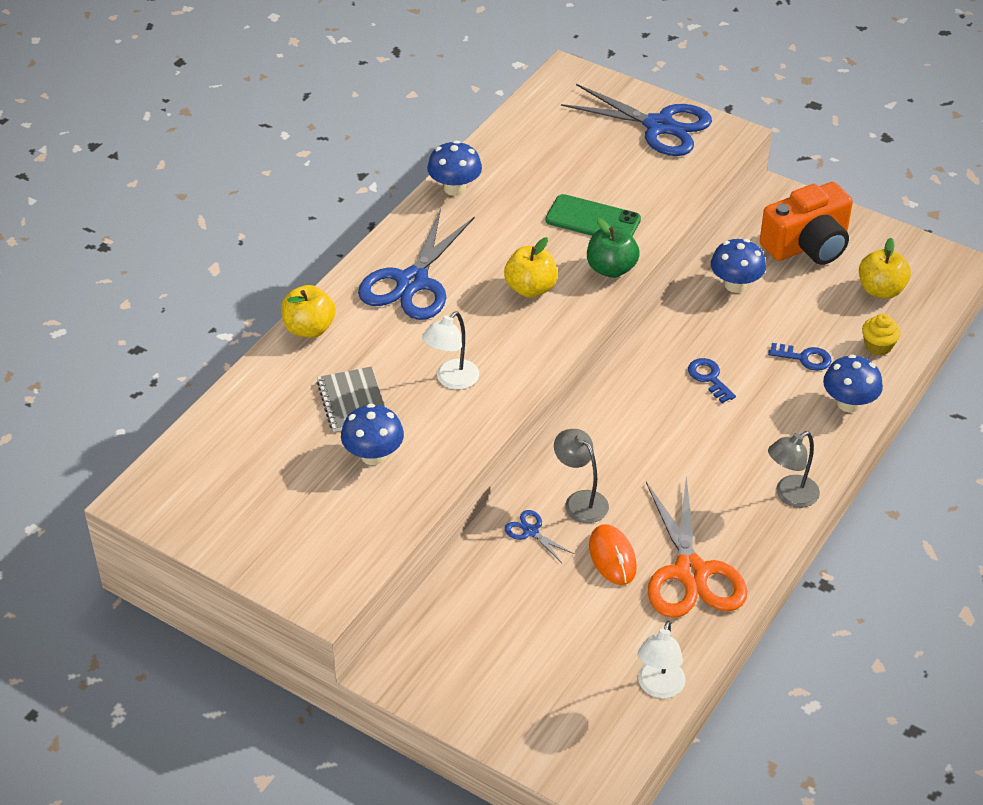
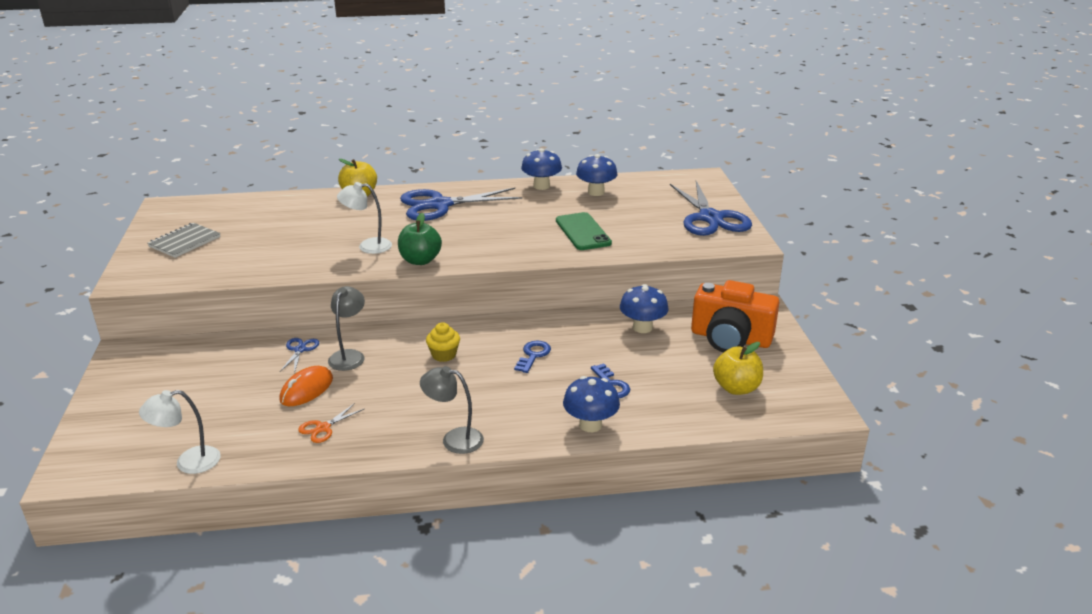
camera: 50 degrees right, 15 degrees down
grey notebook [317,367,385,432] -> grey notebook moved to [147,223,221,258]
blue mushroom [341,404,404,465] -> blue mushroom moved to [576,154,618,196]
yellow apple [504,237,558,298] -> none
green apple [587,218,640,278] -> green apple moved to [398,213,442,265]
orange scissors [646,477,747,618] -> orange scissors [298,403,364,443], size x0.42
yellow cupcake [862,314,901,356] -> yellow cupcake moved to [426,322,460,362]

